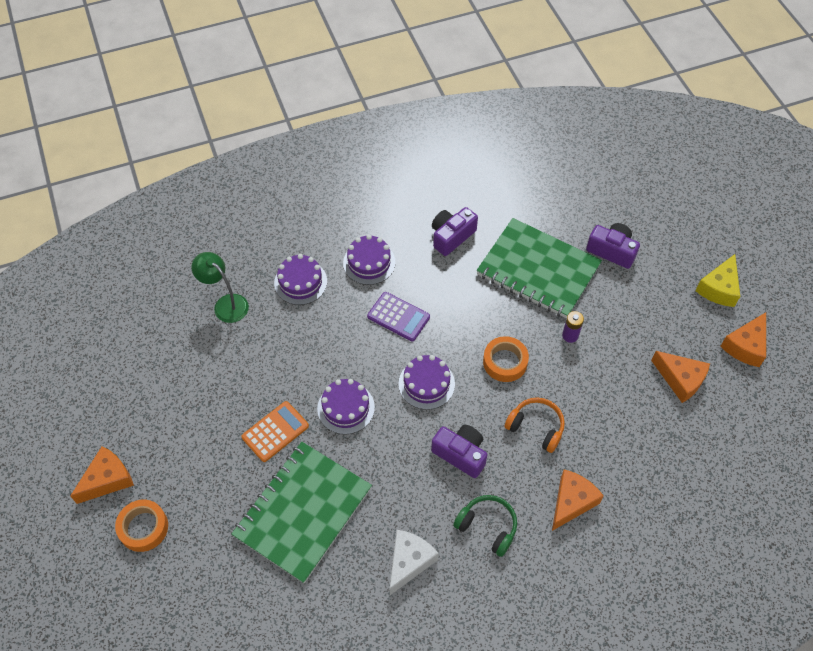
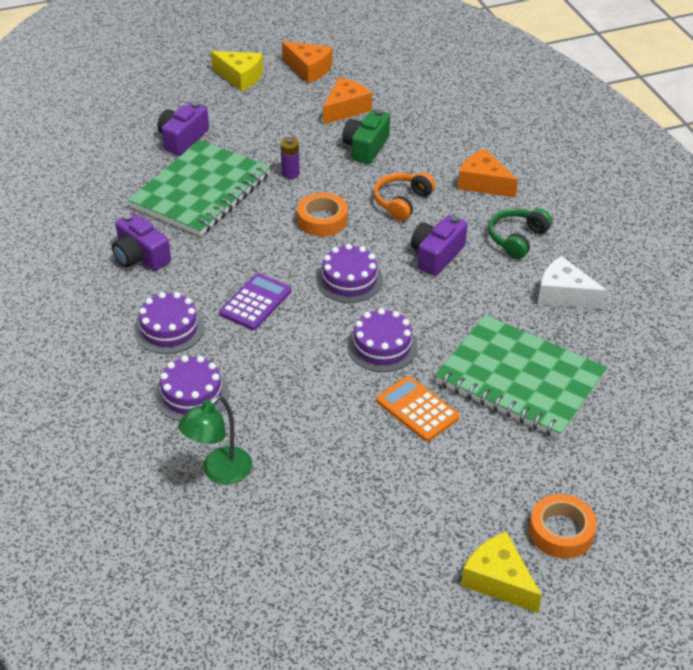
camera: 90 degrees left, 15 degrees down
orange cheese [70,446,134,504] -> yellow cheese [461,532,542,613]
none -> green camera [342,109,390,164]

